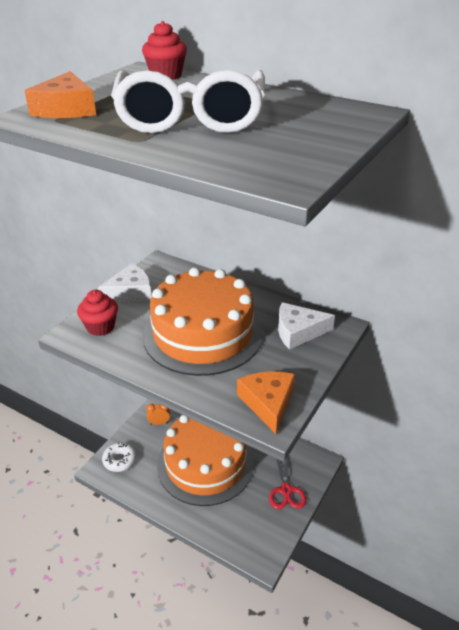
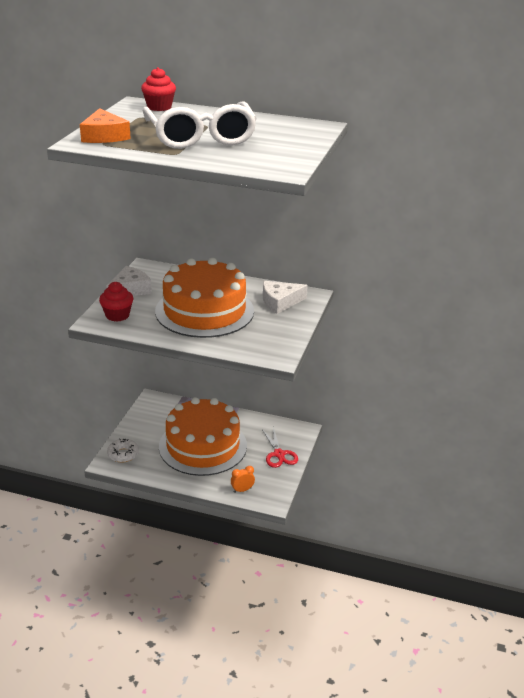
camera: 15 degrees left, 5 degrees down
orange clock [146,404,170,425] -> orange clock moved to [231,466,255,493]
orange cheese [237,371,295,434] -> none

